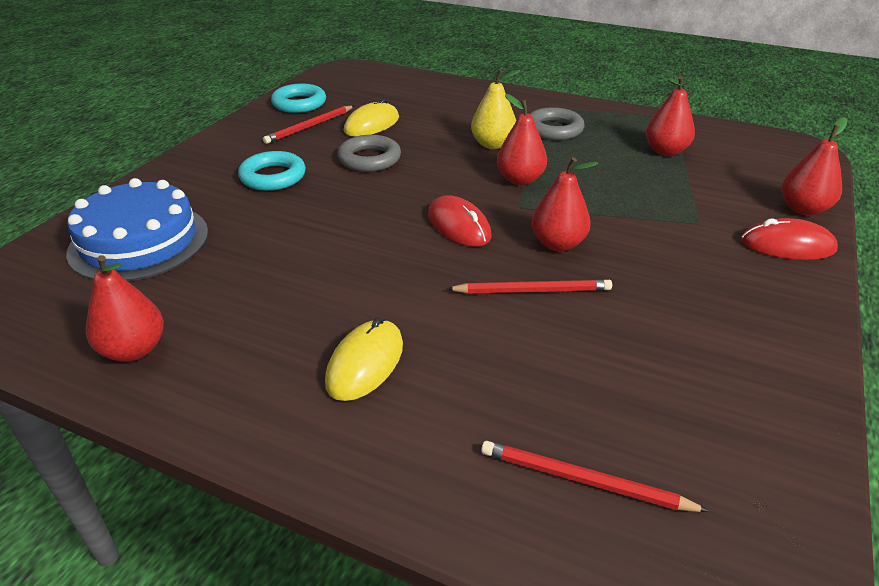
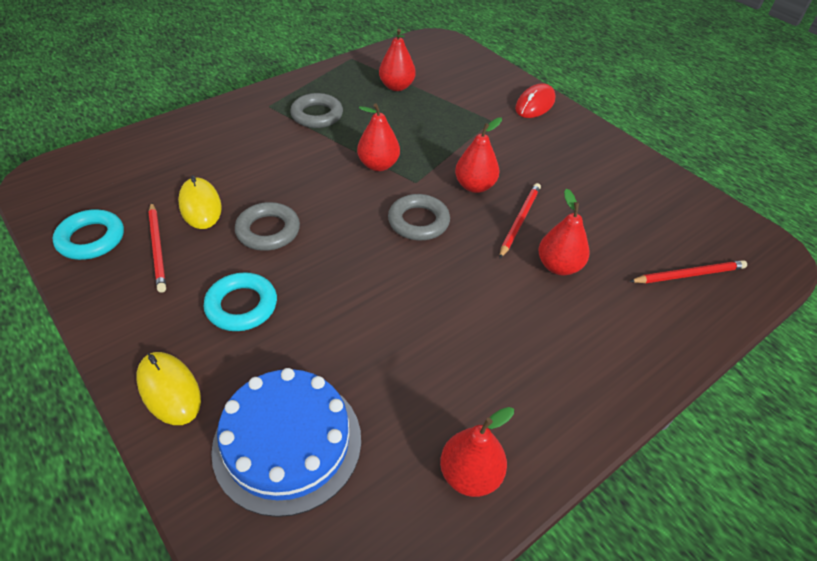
camera: 65 degrees left, 10 degrees up
yellow mouse [325,317,403,401] -> yellow mouse moved to [136,352,201,425]
red mouse [428,195,492,247] -> grey ring [388,194,450,241]
yellow pear [471,70,520,149] -> none
red pencil [481,441,710,512] -> red pencil turned 150 degrees counterclockwise [629,260,747,283]
red pear [782,117,847,216] -> red pear moved to [538,189,590,275]

